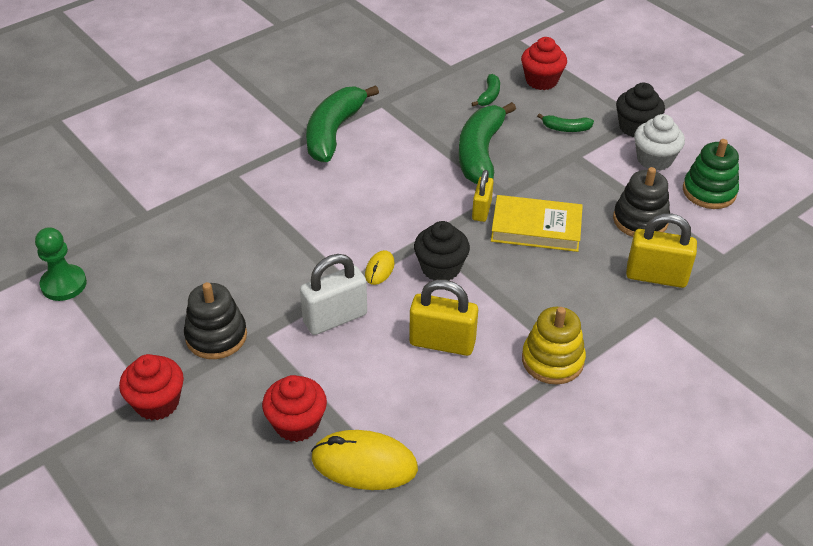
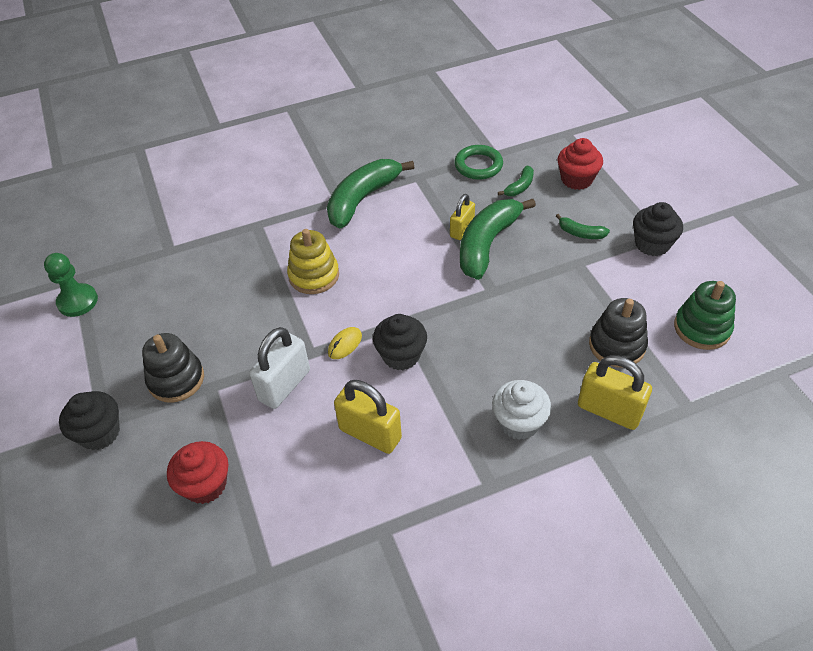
camera: 20 degrees right, 5 degrees up
red cupcake [119,354,184,420] -> black cupcake [59,391,120,450]
white padlock [300,254,367,335] -> white padlock turned 45 degrees counterclockwise [249,327,310,409]
yellow mouse [311,430,418,490] -> none
yellow padlock [472,170,494,222] -> yellow padlock moved to [450,194,475,240]
yellow book [491,195,583,252] -> none
yellow stacking toy [522,307,586,385] -> yellow stacking toy moved to [287,229,339,294]
white cupcake [634,114,685,171] -> white cupcake moved to [492,380,551,440]
none -> green ring [454,145,503,180]

